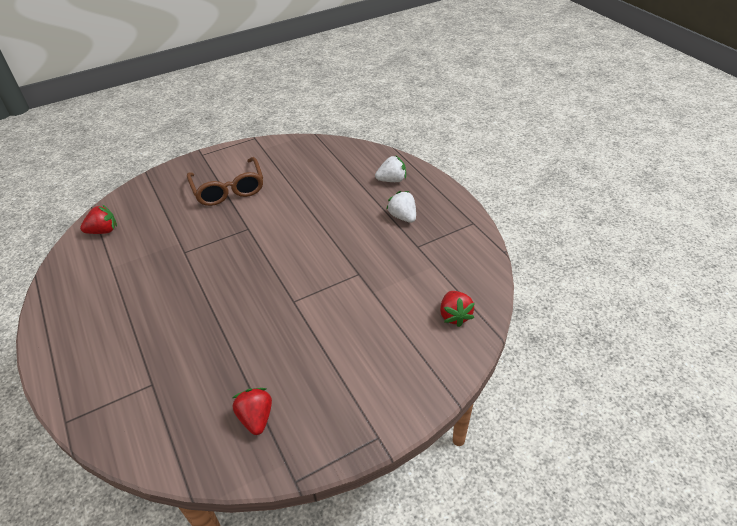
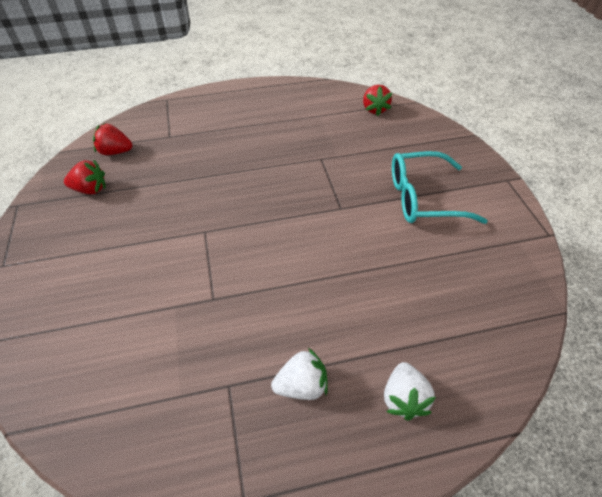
camera: 105 degrees right, 5 degrees up
brown glasses [187,157,263,206] -> turquoise glasses [392,151,488,224]
red strawberry [440,291,475,327] -> red strawberry moved to [93,123,132,155]

